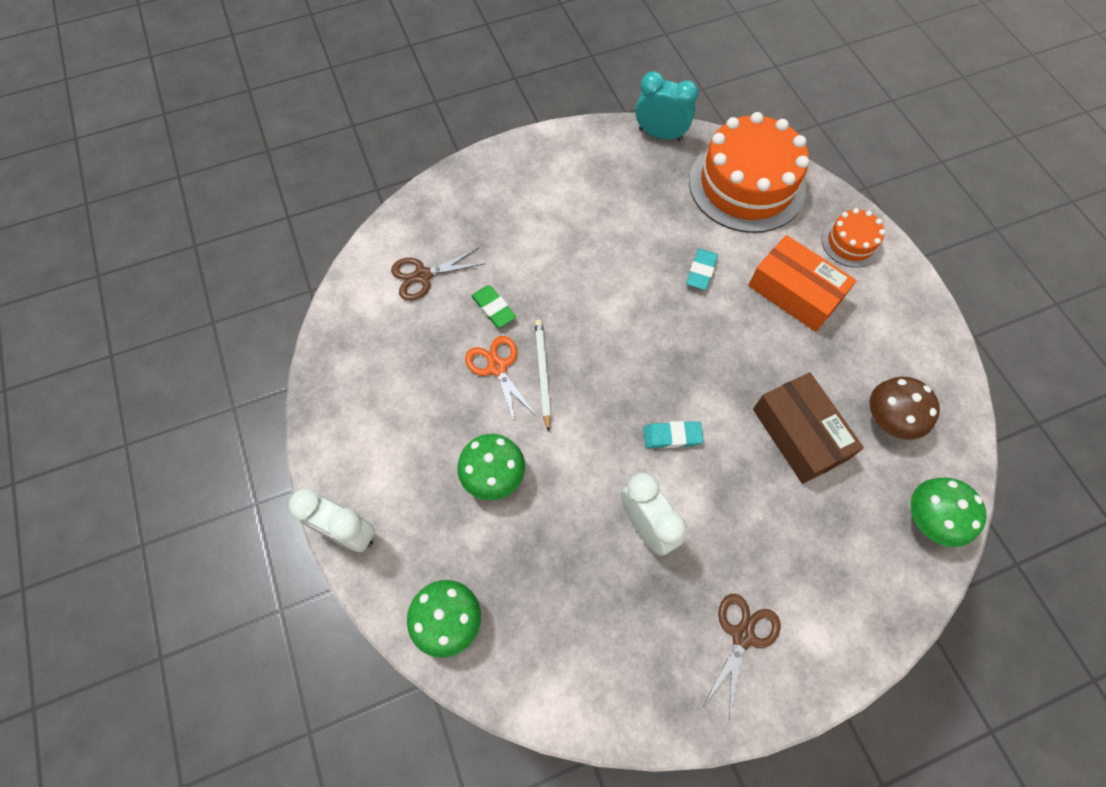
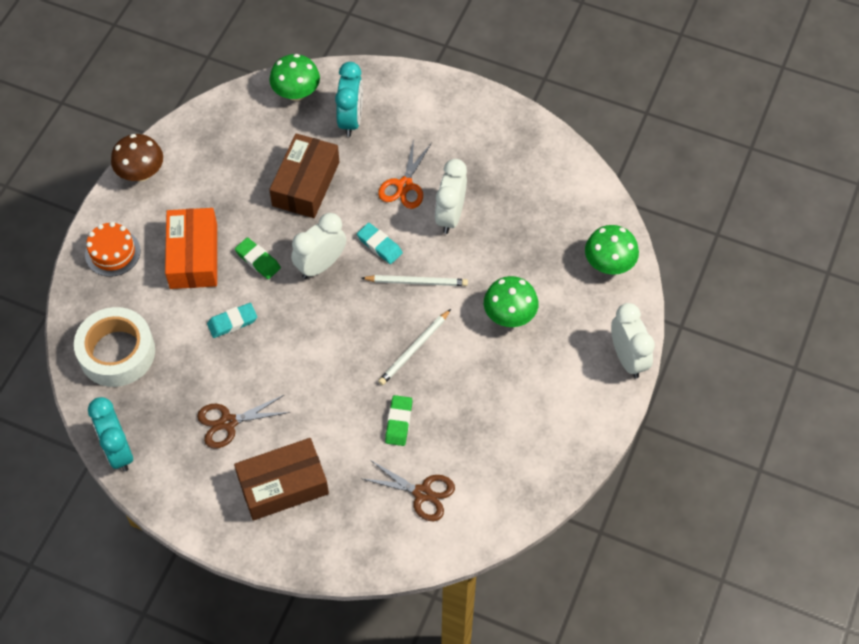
camera: 135 degrees left, 5 degrees down
orange scissors [465,336,537,426] -> orange scissors moved to [378,139,432,209]
orange cake [689,112,809,233] -> white tape [74,307,155,387]
brown scissors [703,594,780,720] -> brown scissors moved to [197,395,290,448]
brown mushroom [869,377,940,440] -> brown mushroom moved to [111,134,163,182]
none -> brown box [234,438,329,521]
none -> green eraser [235,237,281,279]
none -> white clock [291,213,346,279]
none -> turquoise clock [335,62,363,137]
none -> white pencil [361,275,468,286]

